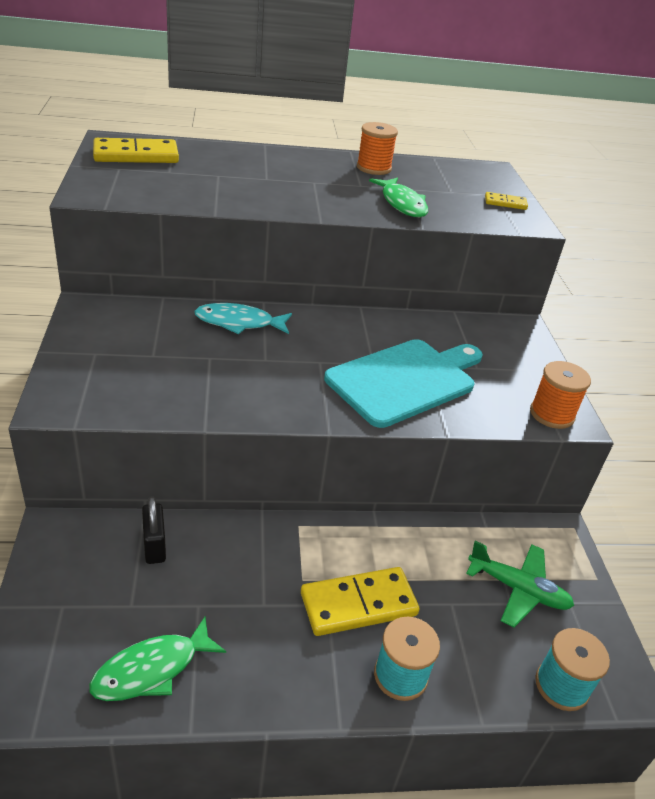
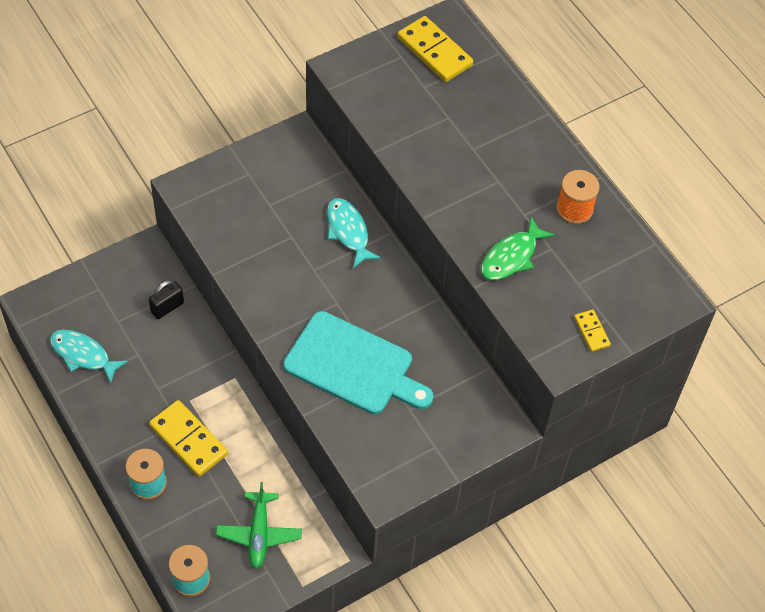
camera: 65 degrees right, 20 degrees up
green fish [89,617,226,701] -> turquoise fish [50,330,128,384]
orange spool [530,361,591,429] -> none

